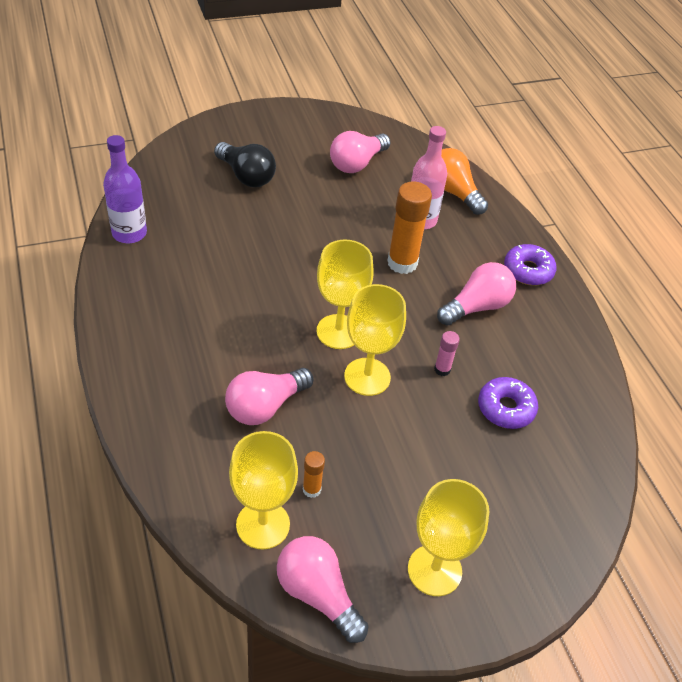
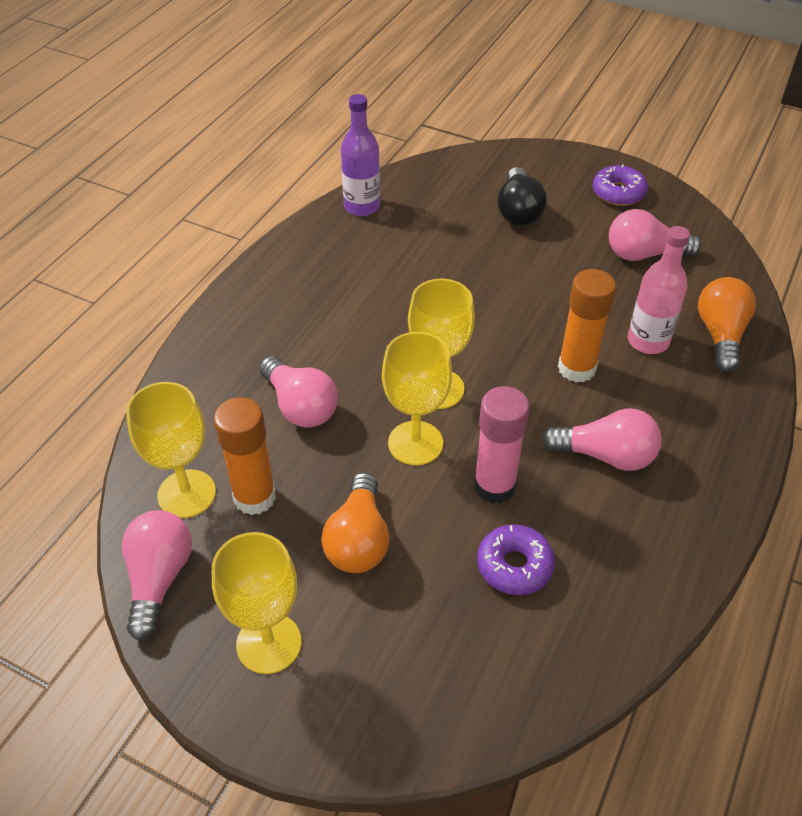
camera: 50 degrees right, 0 degrees up
pink light bulb [225,368,313,425] -> pink light bulb turned 135 degrees counterclockwise [259,356,338,428]
orange glue stick [303,451,325,498] -> orange glue stick [214,397,276,515], size x2.04
pink glue stick [434,331,460,376] -> pink glue stick [474,386,530,503], size x2.04
purple donut [504,244,556,285] -> purple donut moved to [593,164,648,206]
none -> orange light bulb [321,472,390,573]

